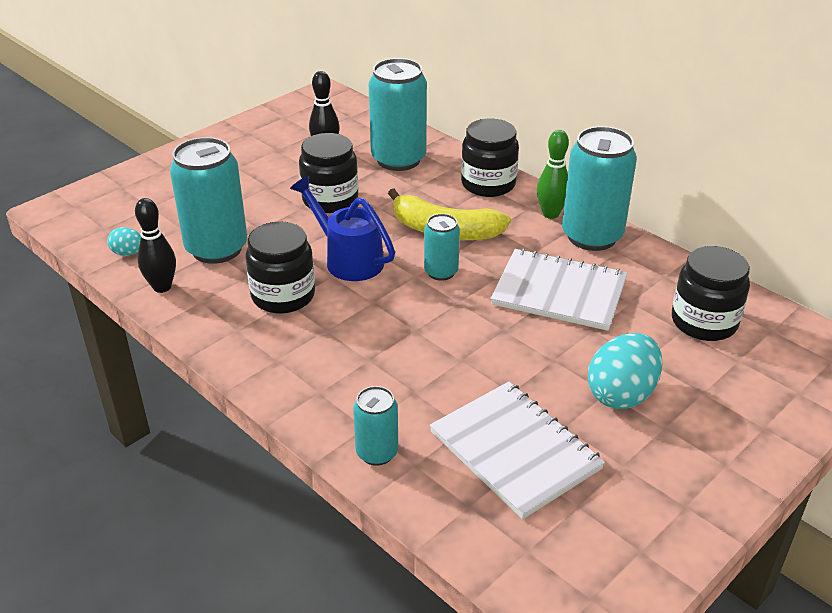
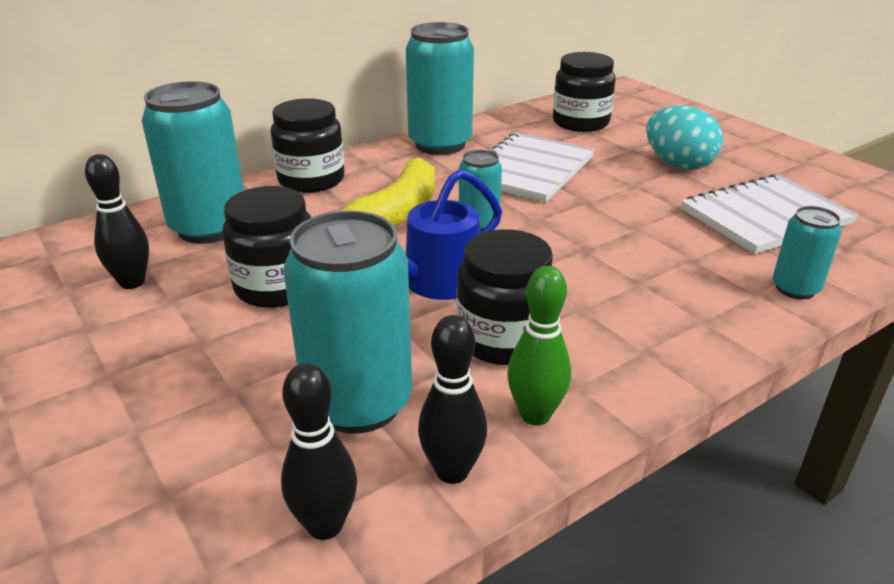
camera: 80 degrees left, 5 degrees down
turquoise egg [107,227,141,256] -> black bowling pin [281,363,357,540]
green bowling pin [537,130,569,219] -> green bowling pin moved to [508,266,571,426]

